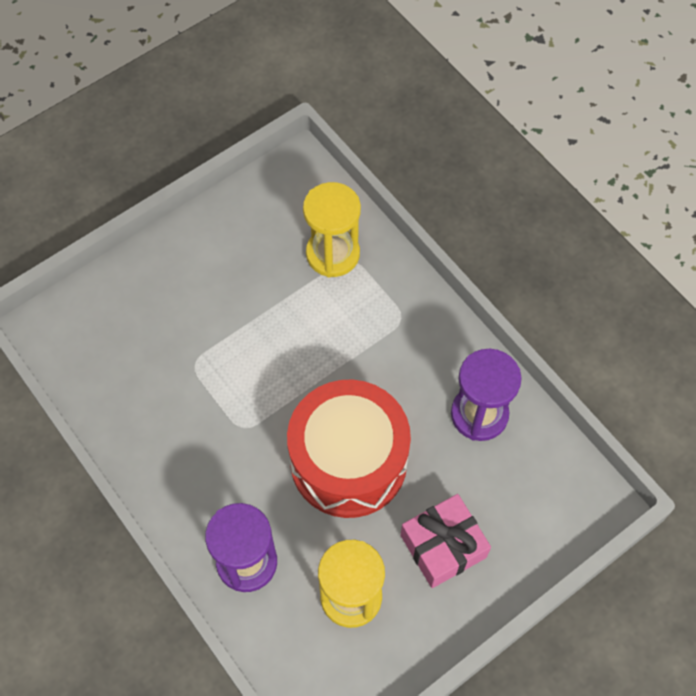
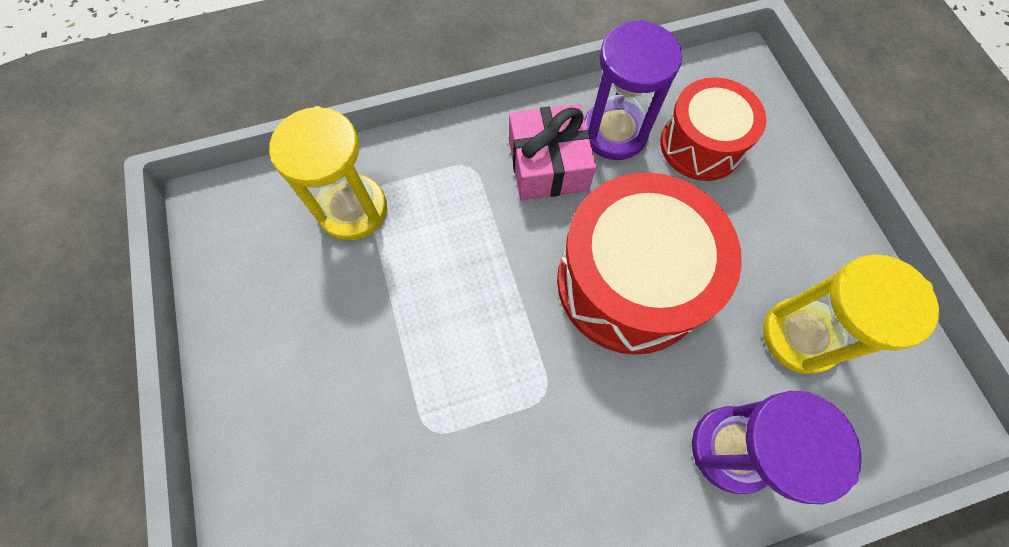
camera: 70 degrees left, 5 degrees up
pink gift [401,494,491,588] -> pink gift moved to [509,104,596,200]
none -> red drum [660,77,766,181]

